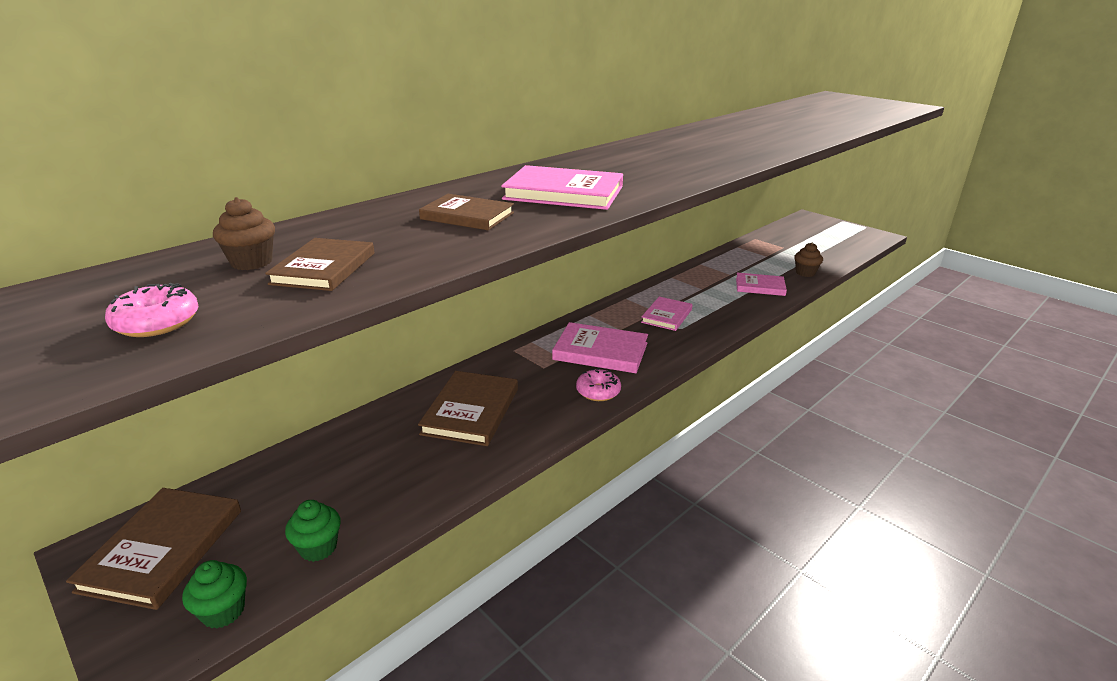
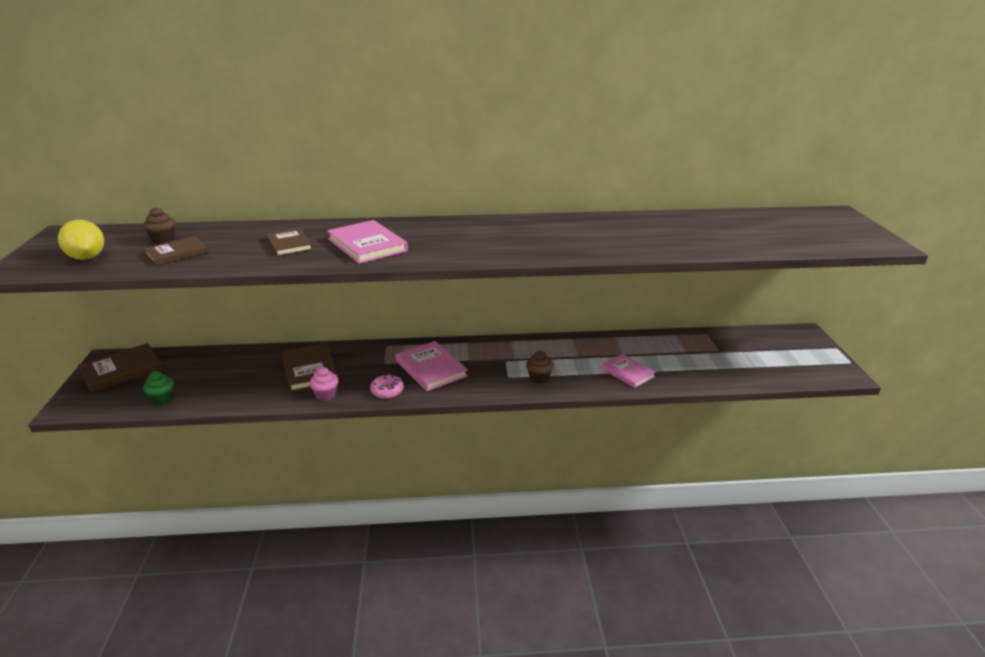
camera: 40 degrees right, 0 degrees up
pink donut [105,283,199,337] -> yellow lemon [58,220,104,260]
green cupcake [182,560,247,629] -> none
brown book [418,371,518,446] -> brown book turned 75 degrees counterclockwise [281,343,339,392]
pink book [641,297,692,331] -> none
brown cupcake [794,243,823,277] -> brown cupcake moved to [526,351,554,384]
none -> pink cupcake [309,367,338,401]

